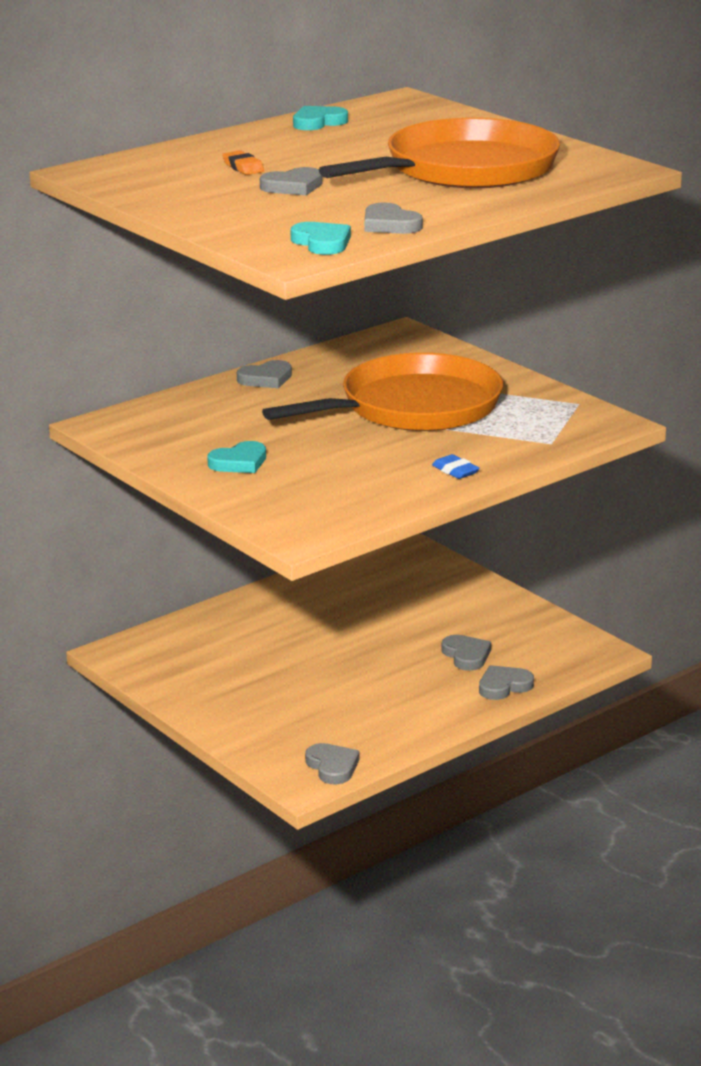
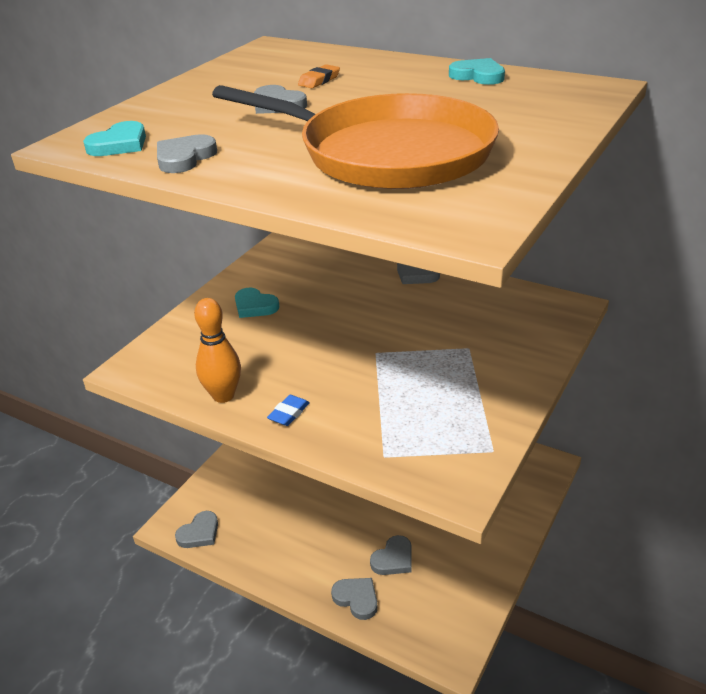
camera: 70 degrees right, 10 degrees up
orange pan [262,353,503,431] -> none
none -> orange bowling pin [194,298,241,403]

